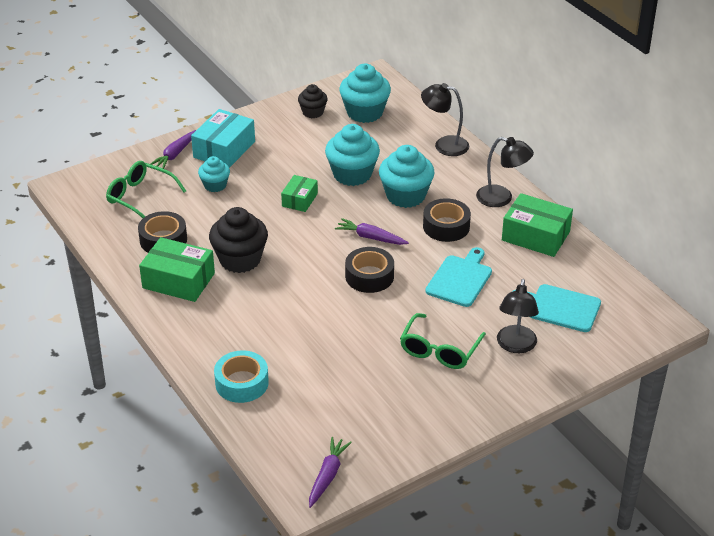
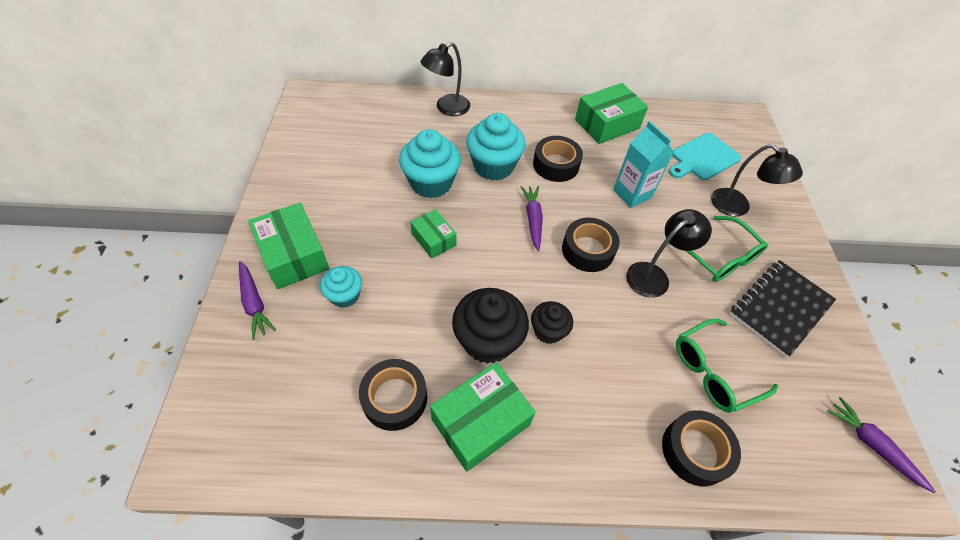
camera: 60 degrees left, 15 degrees up
green glasses [106,161,186,218] -> green glasses moved to [676,319,778,413]
turquoise box [191,109,255,168] -> green box [248,203,329,289]
turquoise tape [214,351,269,403] -> black tape [662,410,741,486]
black cupcake [298,84,328,118] -> black cupcake moved to [531,301,573,344]
purple carrot [335,218,409,245] -> purple carrot turned 120 degrees clockwise [521,186,543,251]
turquoise cupcake [339,64,391,123] -> none
turquoise cutting board [425,247,492,307] -> turquoise carton [613,121,674,208]
black lamp [476,137,534,207] -> black lamp moved to [626,209,712,298]
none -> black notebook [730,260,836,358]

